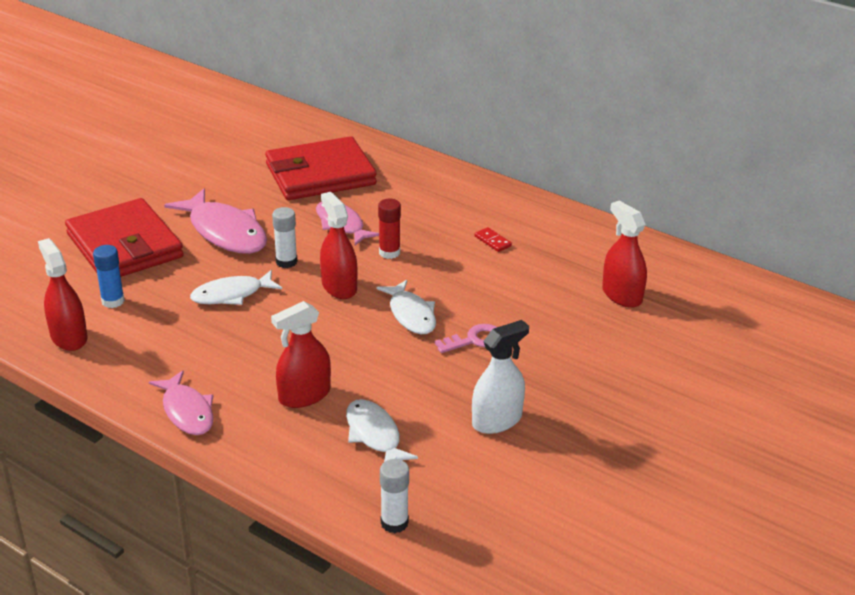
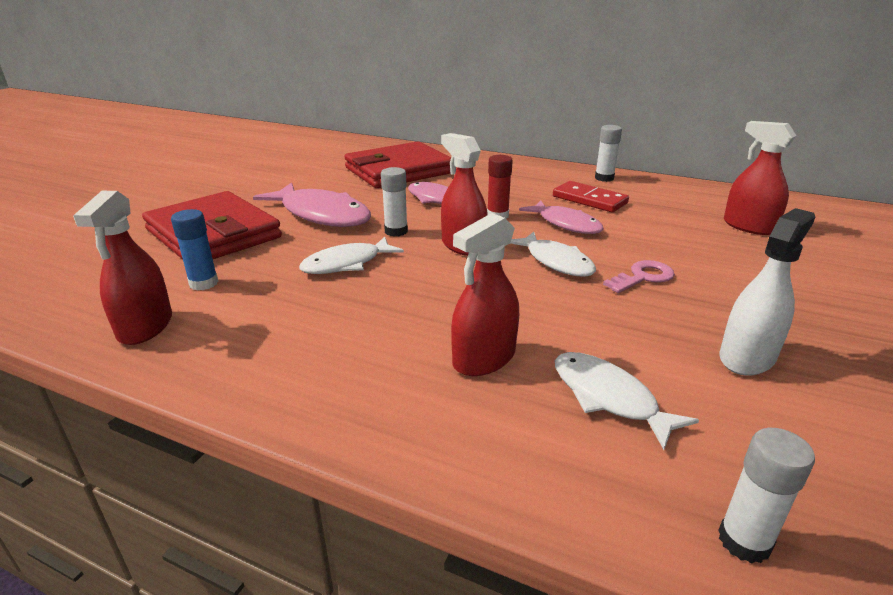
camera: 10 degrees left, 5 degrees down
red spray bottle [38,238,88,351] -> red spray bottle turned 135 degrees counterclockwise [73,191,172,345]
pink fish [149,370,214,435] -> pink fish moved to [519,200,604,234]
red domino [475,227,512,252] -> red domino [553,181,629,212], size x1.87
none -> white glue stick [595,125,622,182]

